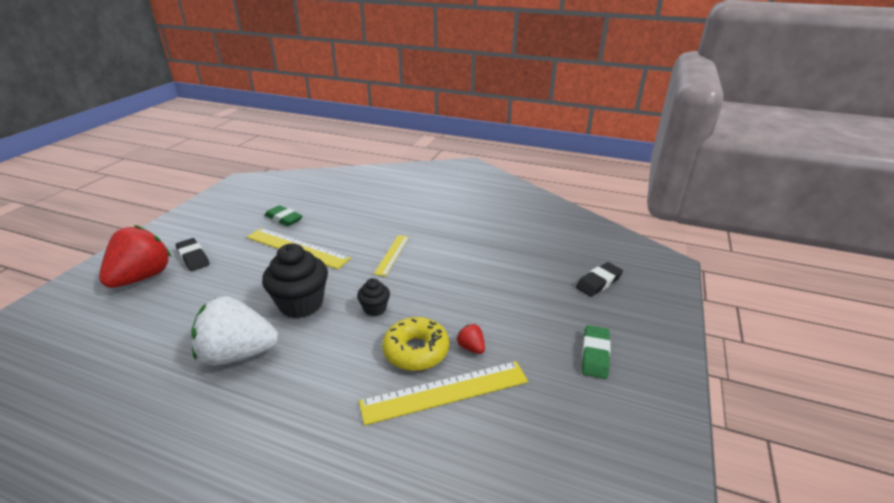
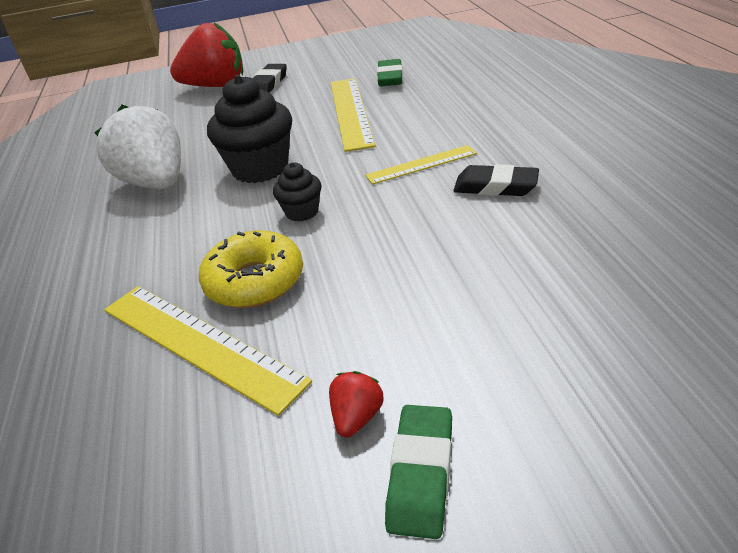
camera: 60 degrees right, 5 degrees up
red strawberry [456,324,485,354] -> red strawberry moved to [329,371,384,437]
black eraser [576,262,623,297] -> black eraser moved to [453,164,539,196]
green eraser [582,325,611,379] -> green eraser turned 60 degrees counterclockwise [385,405,452,539]

